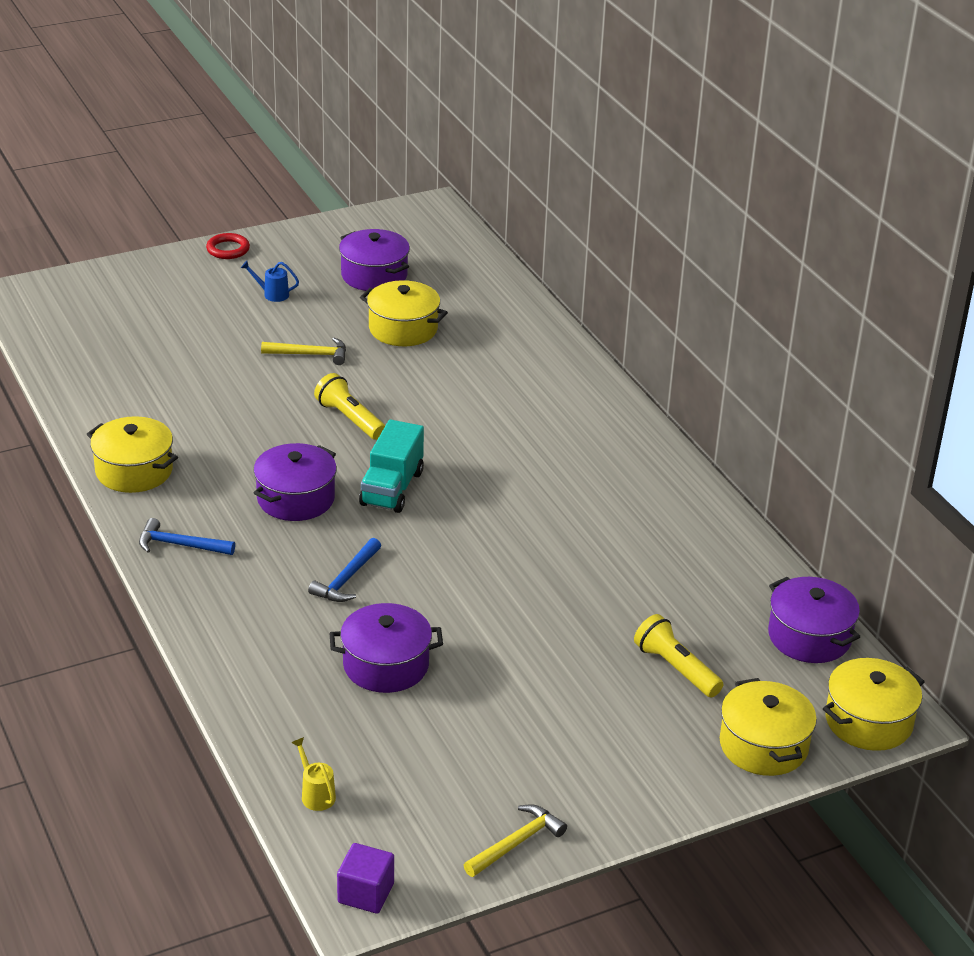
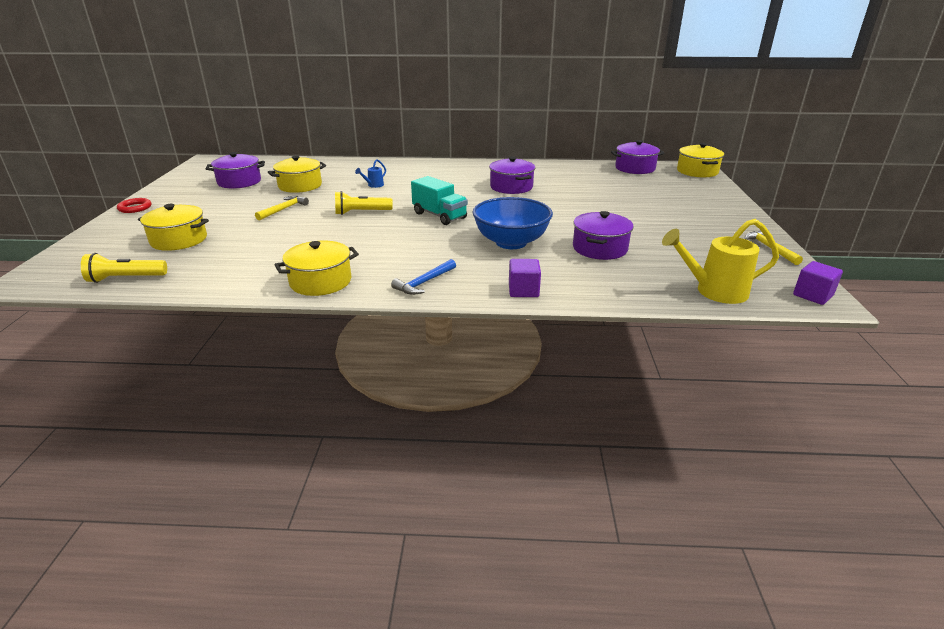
camera: 60 degrees left, 5 degrees down
blue watering can [241,261,299,302] -> blue watering can moved to [355,160,386,188]
purple pot [254,443,337,521] -> purple pot moved to [489,157,535,194]
yellow watering can [291,737,336,811] -> yellow watering can [662,219,779,304], size x2.10
blue hammer [308,538,381,602] -> blue bowl [472,197,553,249]
yellow flashlight [634,614,724,697] -> yellow flashlight moved to [81,253,167,283]
yellow pot [720,678,817,776] -> yellow pot moved to [138,204,209,251]
none -> purple cube [509,259,541,297]

